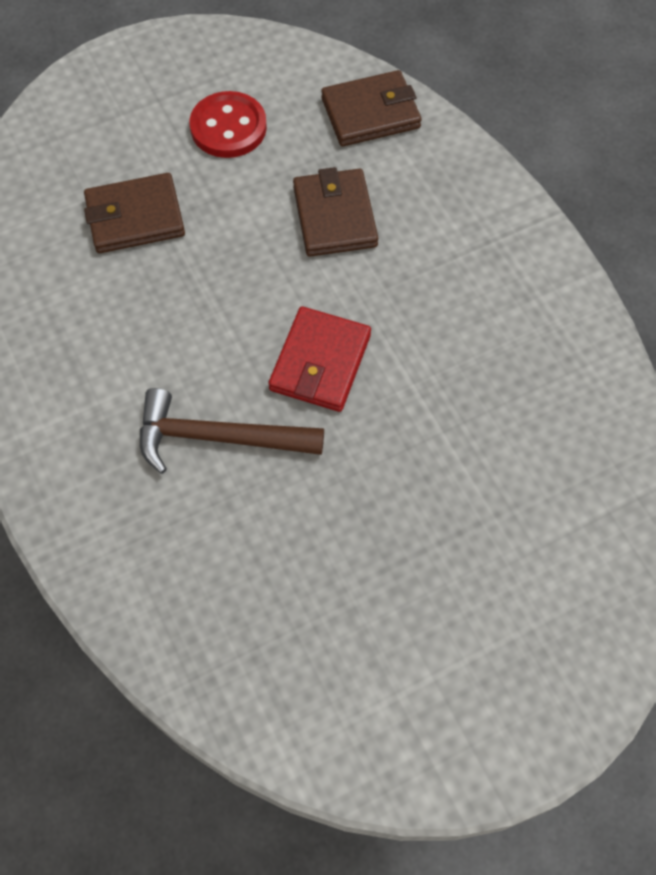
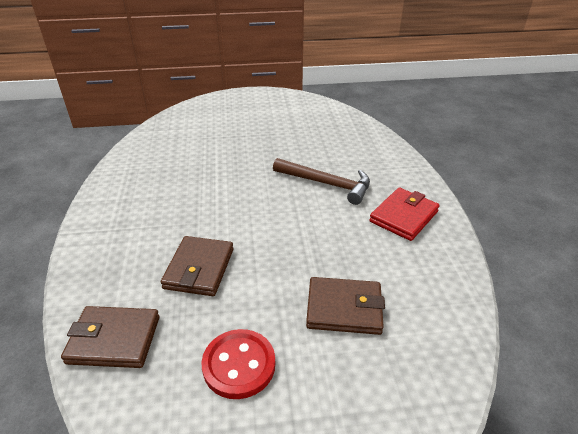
camera: 160 degrees left, 25 degrees down
red wallet [268,306,371,412] -> red wallet moved to [369,188,440,241]

